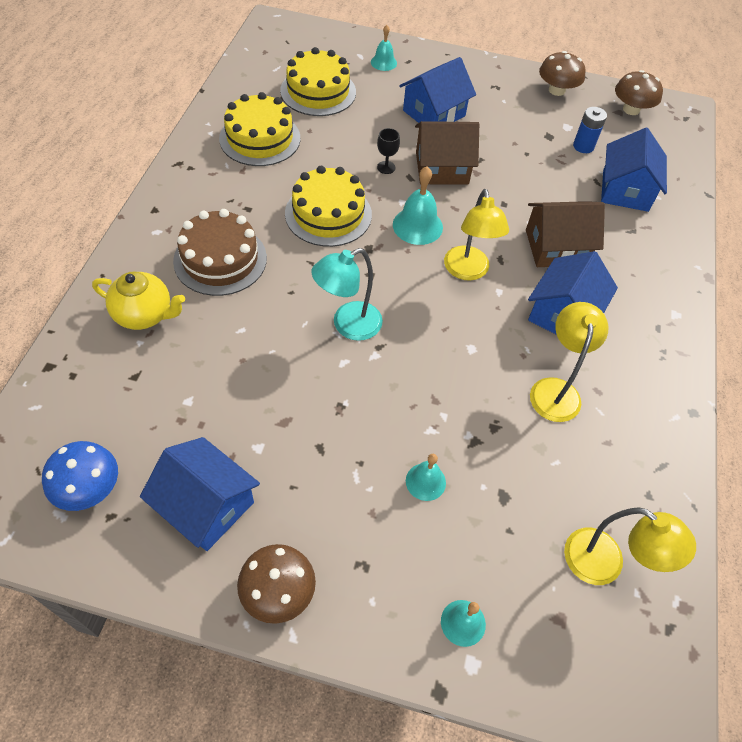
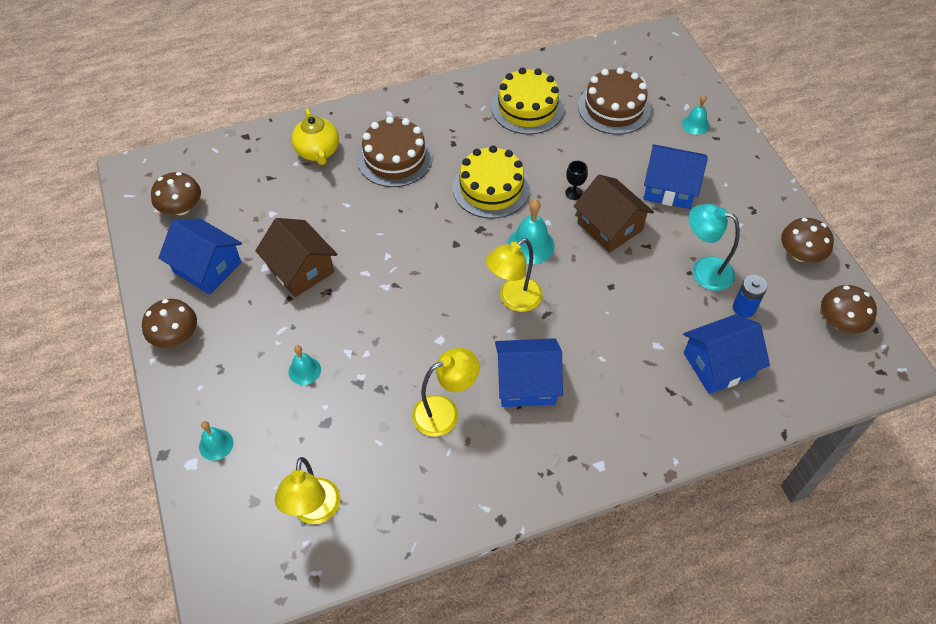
camera: 60 degrees right, 0 degrees up
blue mushroom [42,441,118,511] -> brown mushroom [151,172,201,215]
blue house [140,437,260,551] -> blue house turned 60 degrees counterclockwise [158,218,242,295]
yellow cake [280,47,356,116] -> brown cake [578,67,651,135]
turquoise lamp [311,248,383,341] -> turquoise lamp moved to [689,204,740,291]
brown house [526,201,605,267] -> brown house moved to [255,218,338,297]

